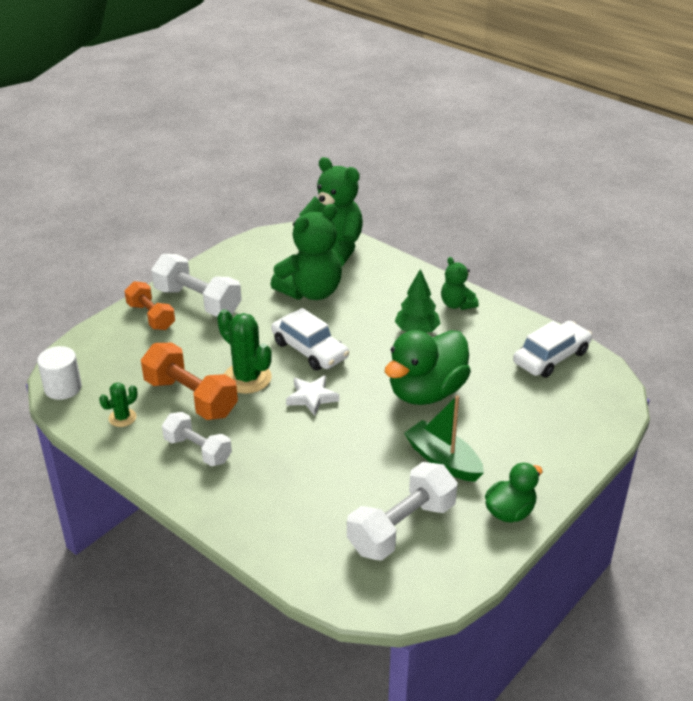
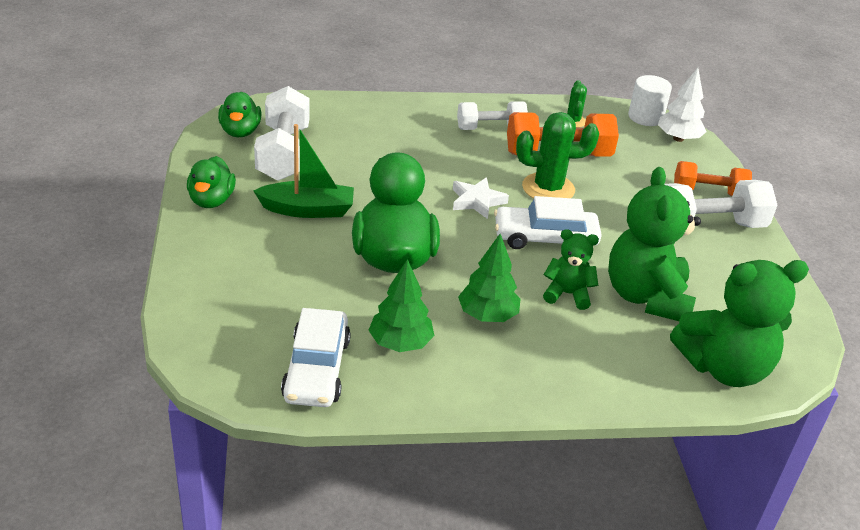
camera: 130 degrees right, 0 degrees up
green teddy bear [441,257,479,310] -> green teddy bear moved to [543,229,599,310]
none -> green duck [218,92,261,137]
none -> green tree [369,259,434,352]
none -> white tree [658,68,706,142]

